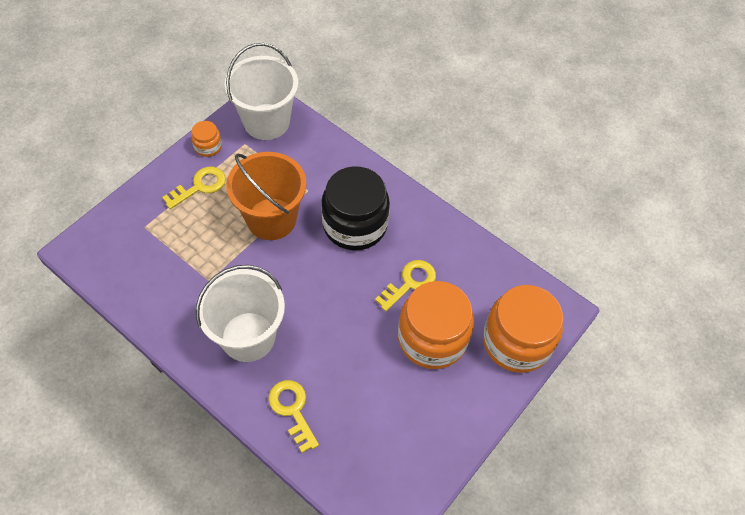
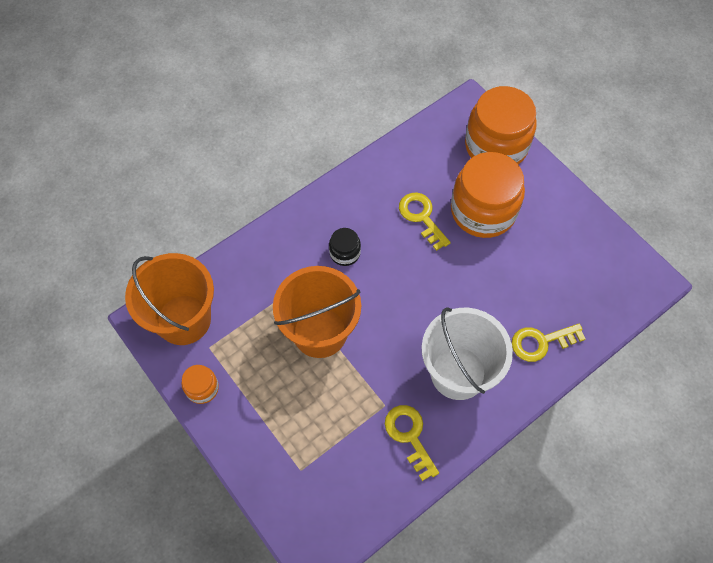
camera: 75 degrees left, 5 degrees up
yellow key [162,167,226,209] -> yellow key moved to [385,405,439,481]
white bucket [225,43,298,140] -> orange bucket [125,253,214,345]
black jar [321,166,390,251] -> black jar [329,228,361,266], size x0.45

